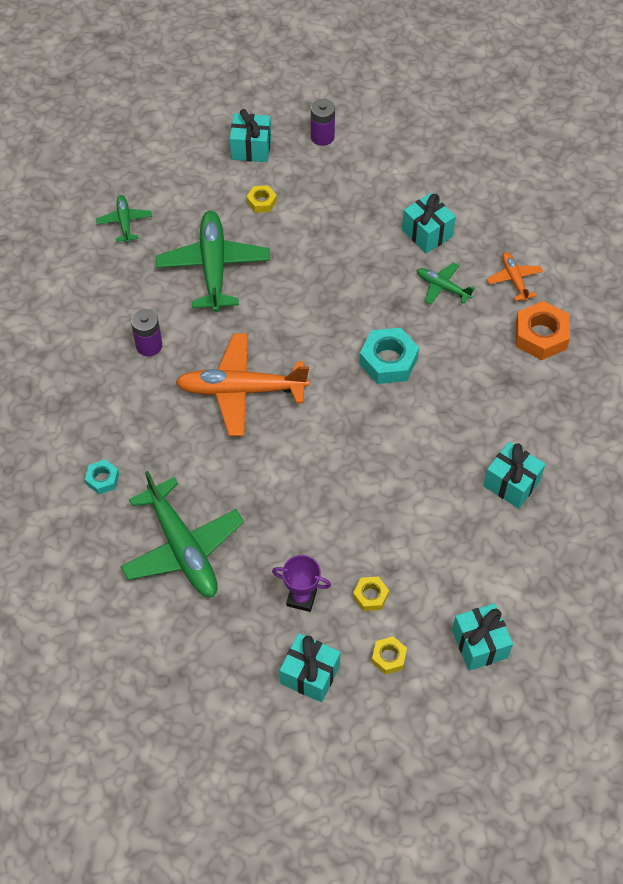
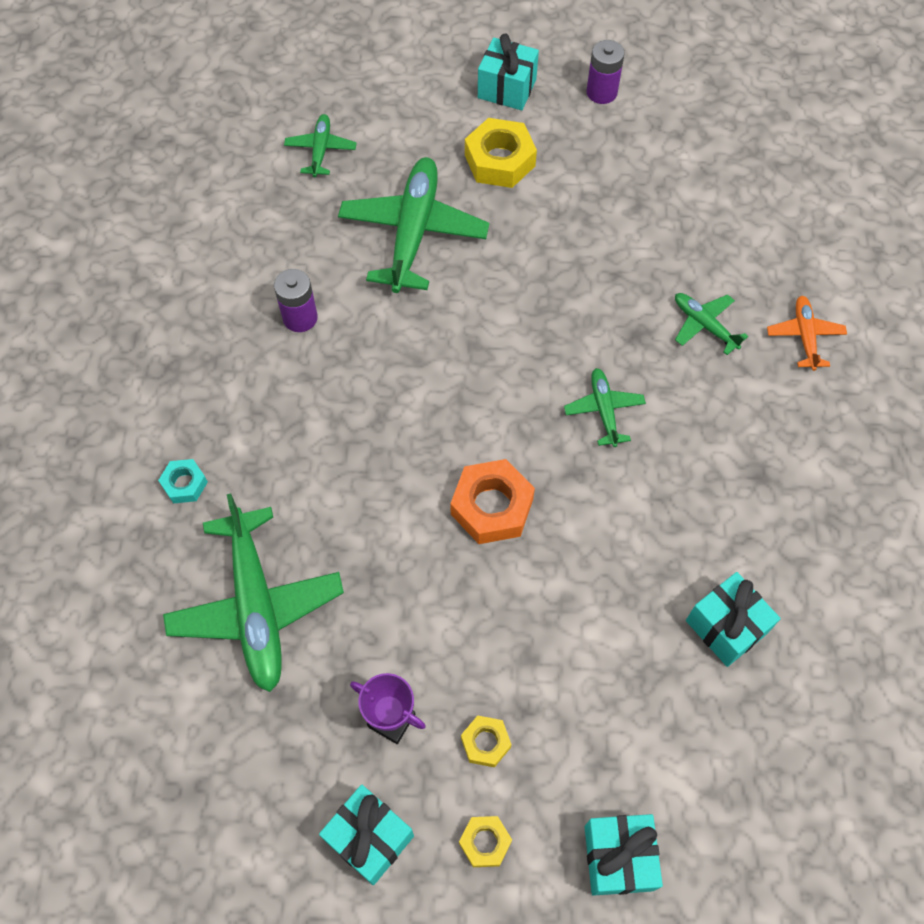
camera: 15 degrees right, 5 degrees up
orange plane [176,333,309,436] -> none
yellow nut [247,185,277,213] -> yellow nut [465,118,537,188], size x1.83
turquoise nut [359,328,419,384] -> green plane [564,368,646,447]
turquoise gift [402,193,456,253] -> none
orange nut [515,301,570,360] -> orange nut moved to [450,459,535,544]

